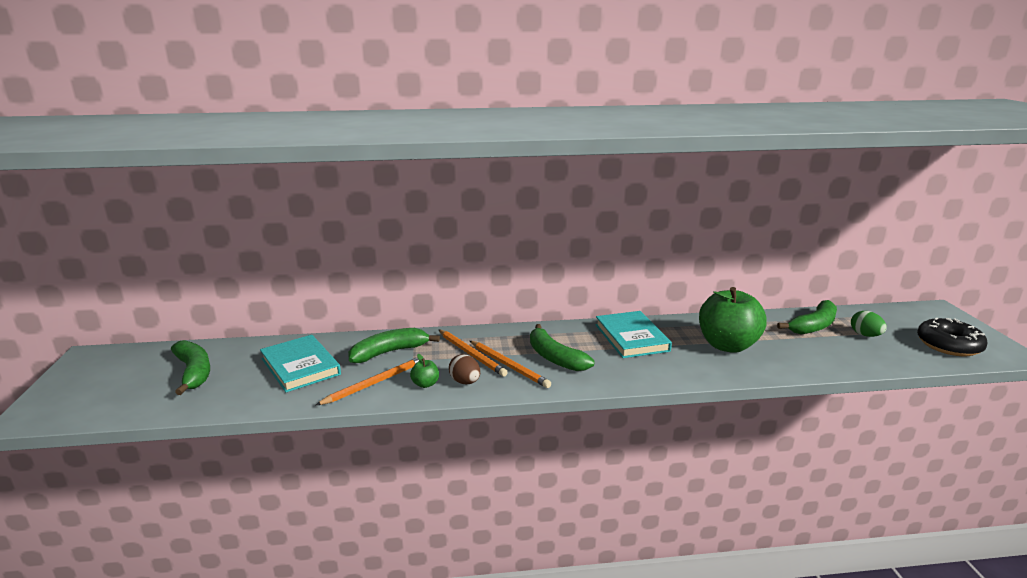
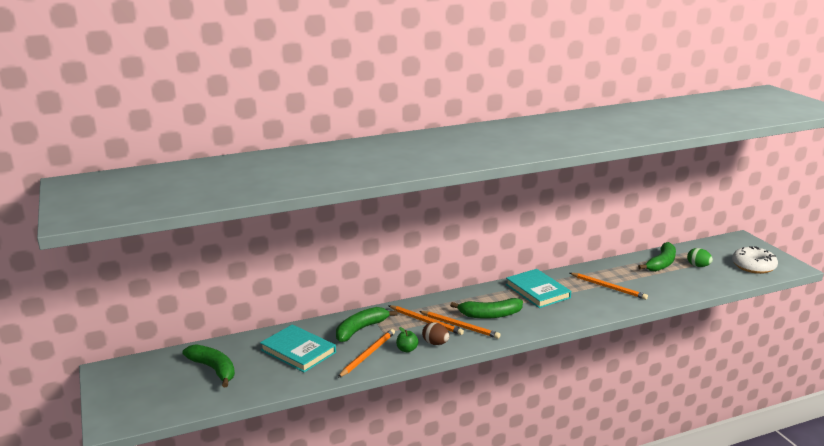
camera: 15 degrees left, 0 degrees up
green banana [530,324,595,371] -> green banana turned 45 degrees counterclockwise [450,298,523,319]
green apple [699,287,767,353] -> orange pencil [570,273,648,300]
black donut [917,318,988,356] -> white donut [732,246,778,274]

